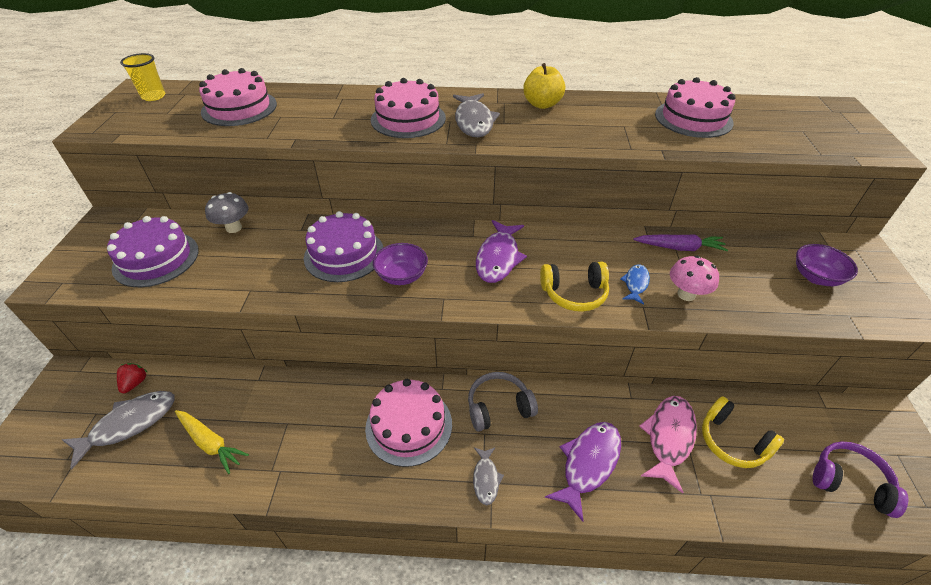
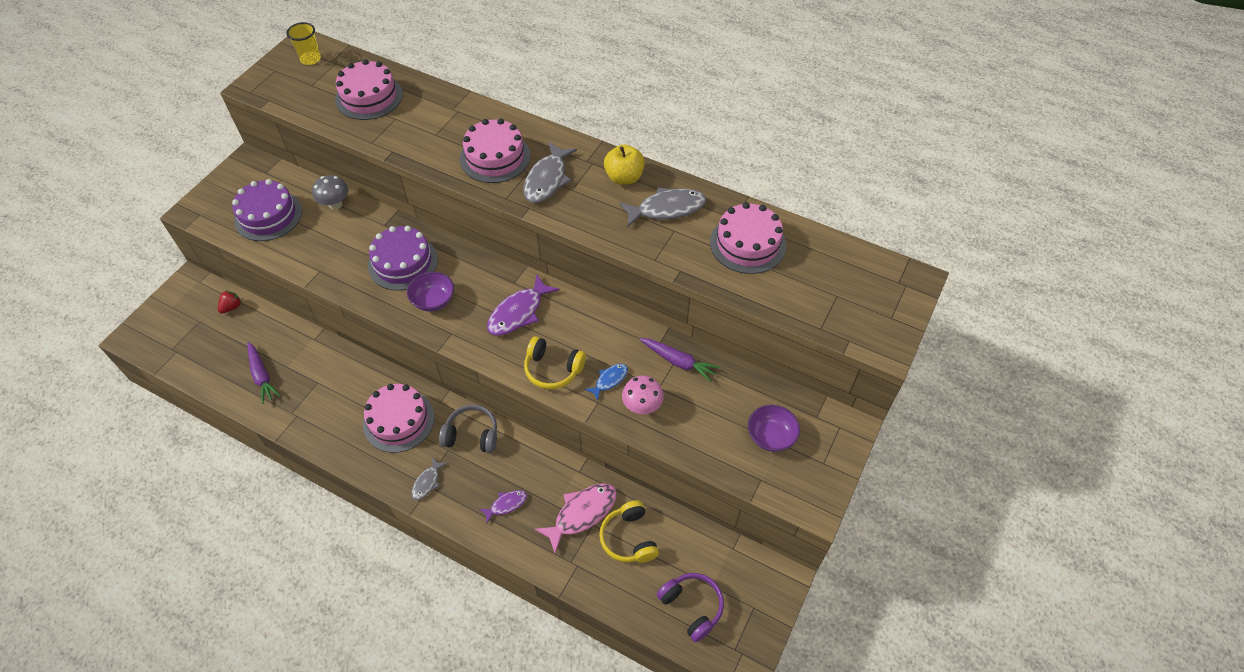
camera: 25 degrees right, 10 degrees up
grey fish [62,391,175,469] -> grey fish moved to [619,187,706,227]
yellow carrot [175,410,249,474] -> purple carrot [247,342,281,404]
purple fish [545,422,621,522] -> purple fish [479,490,527,523], size x0.55

